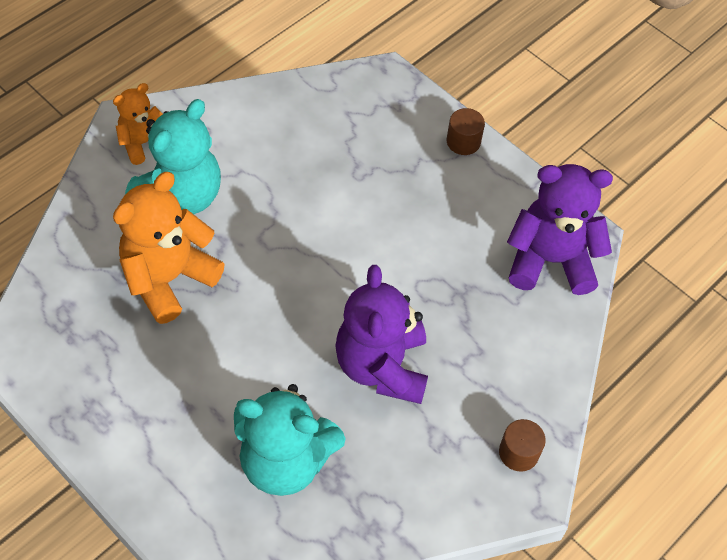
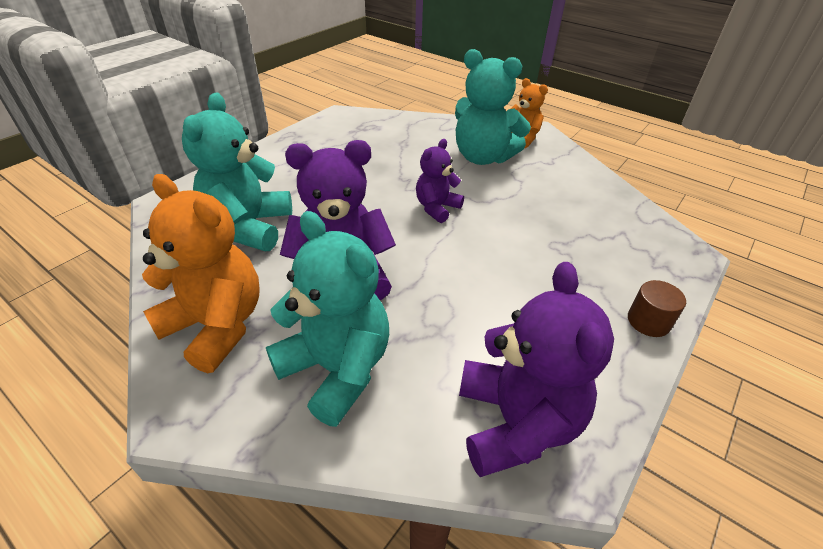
camera: 85 degrees right, 15 degrees down
orange teddy bear [113,172,225,324] -> orange teddy bear moved to [142,174,259,373]
brown cylinder [499,419,546,471] -> none
none -> turquoise teddy bear [266,211,389,427]
none -> purple teddy bear [416,139,464,223]

